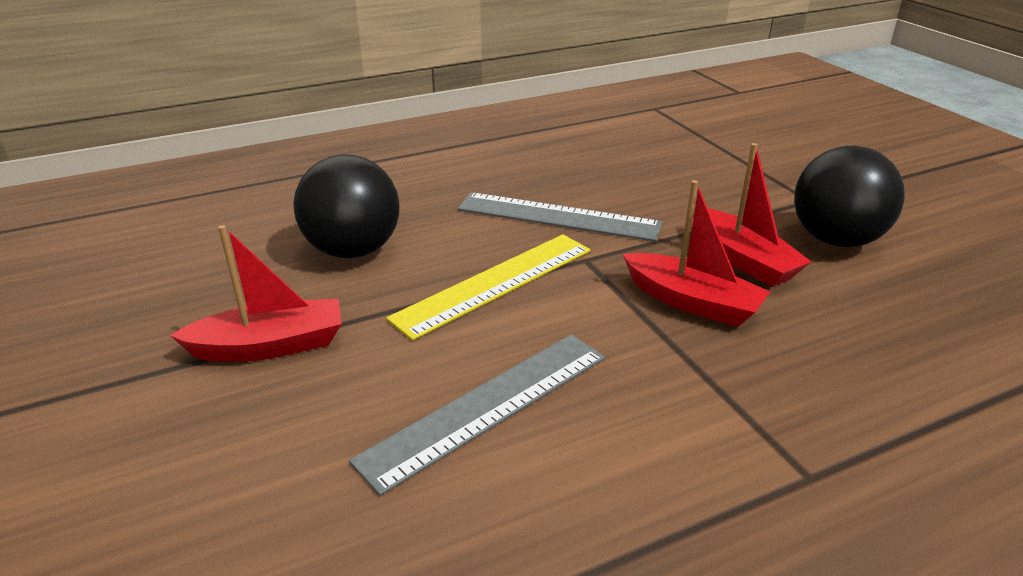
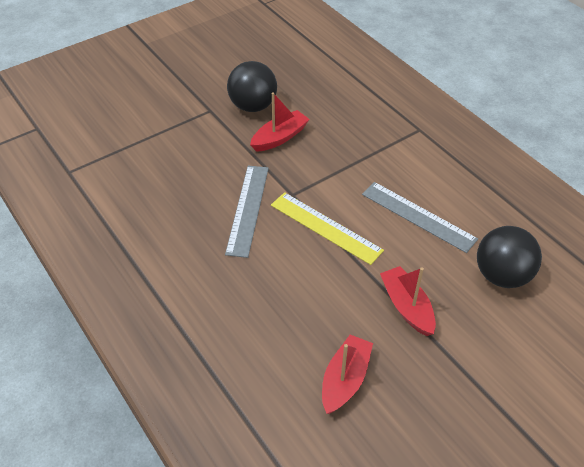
camera: 100 degrees left, 15 degrees up
black ball [294,154,400,258] -> black ball moved to [477,226,542,288]
red boat [623,180,771,327] -> red boat moved to [322,335,373,414]

